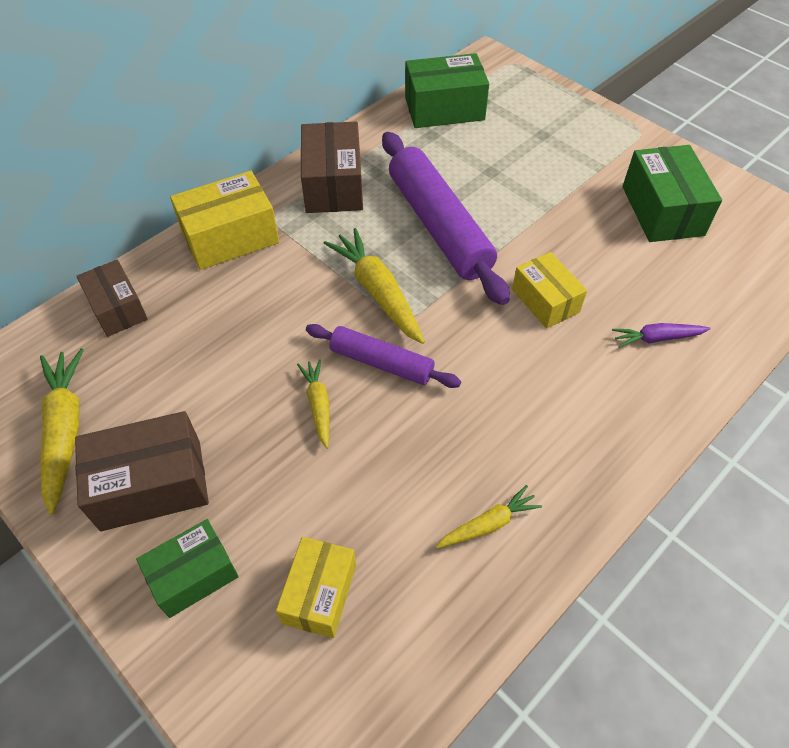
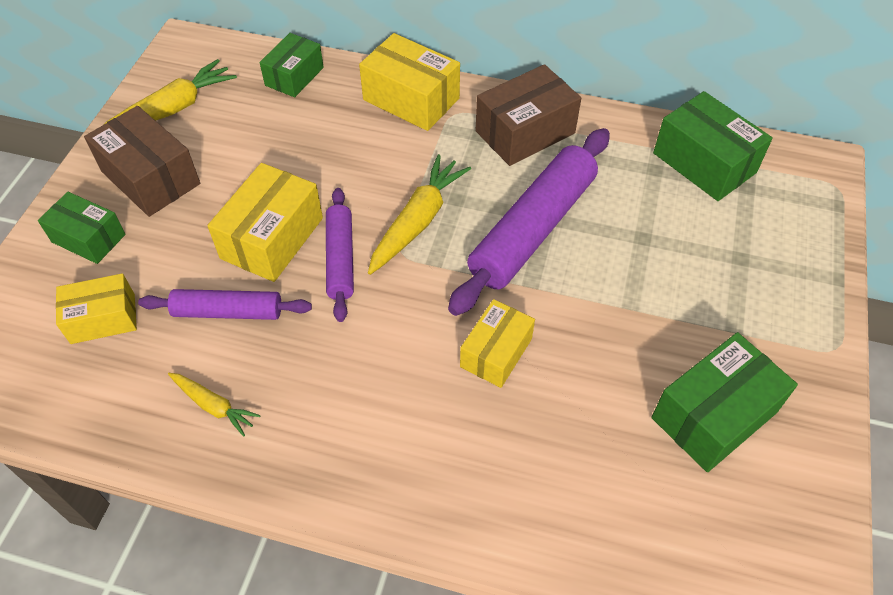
camera: 60 degrees right, 0 degrees up
brown box [77,260,148,337] -> green box [259,33,324,98]
yellow carrot [297,359,329,449] -> yellow box [207,163,323,282]
purple carrot [612,323,711,348] -> none
none -> purple rolling pin [138,289,312,320]

